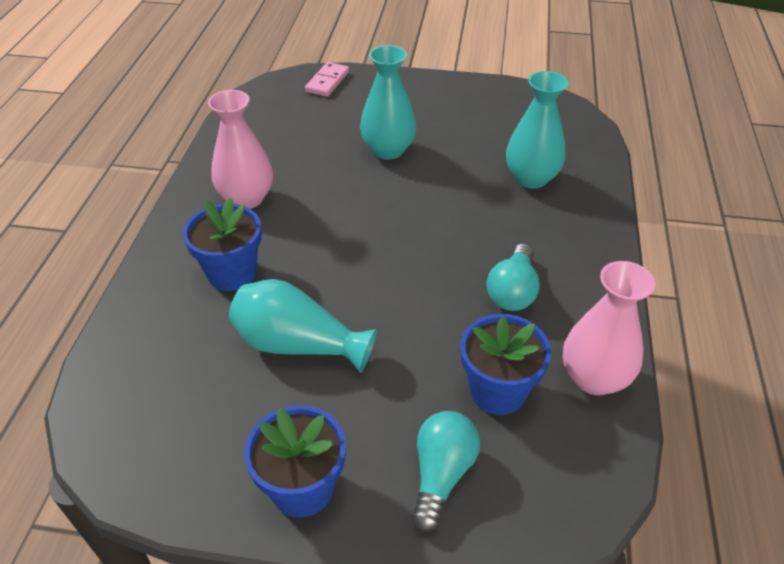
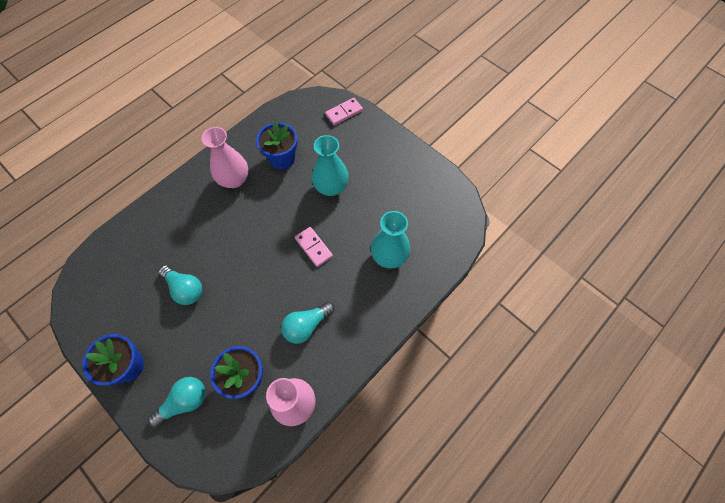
camera: 35 degrees right, 20 degrees up
blue flower pot [183,198,262,291] -> blue flower pot moved to [256,121,298,170]
turquoise vase [229,279,377,373] -> turquoise light bulb [159,265,202,305]
none -> pink domino [295,227,333,267]

